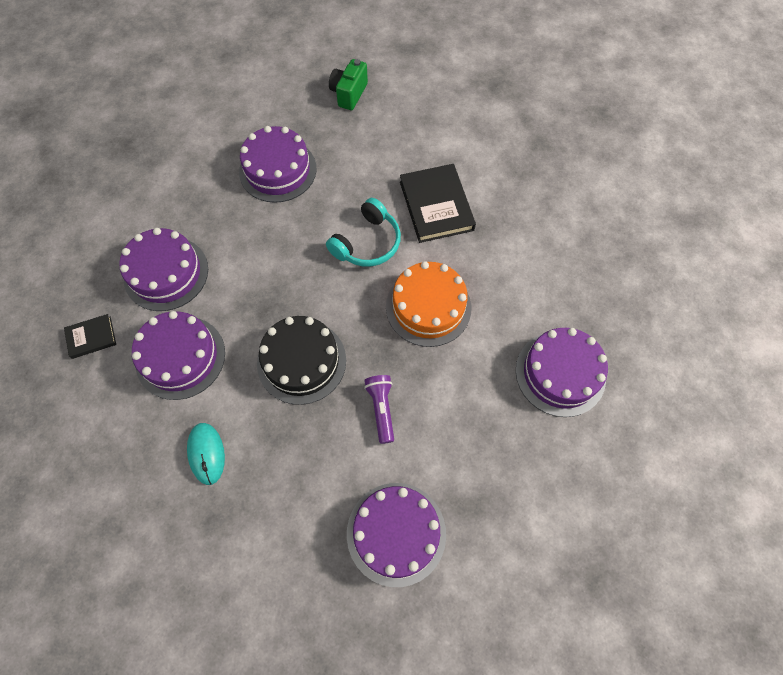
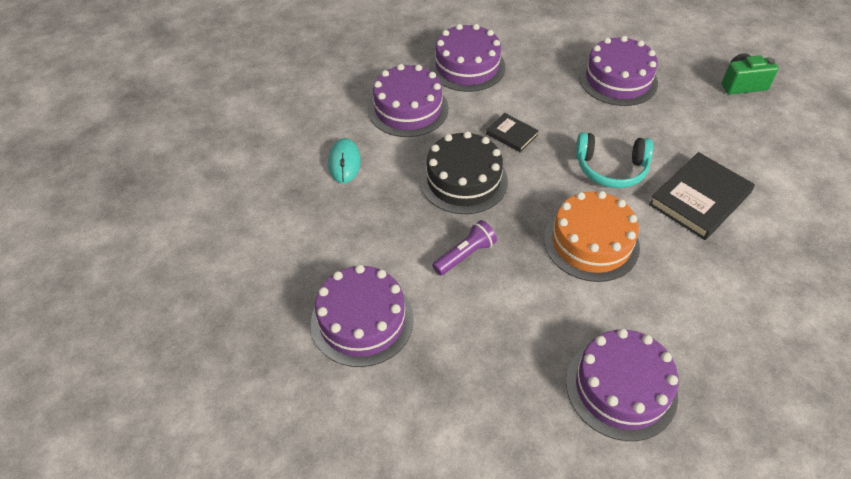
camera: 60 degrees right, 15 degrees down
black book [64,314,116,359] -> black book moved to [486,113,539,152]
turquoise mouse [187,423,225,485] -> turquoise mouse turned 45 degrees counterclockwise [328,138,361,183]

